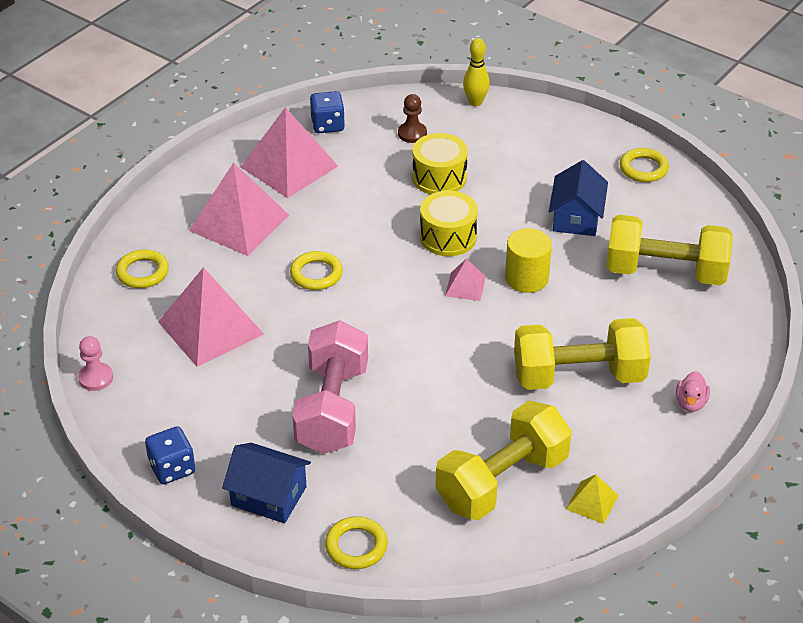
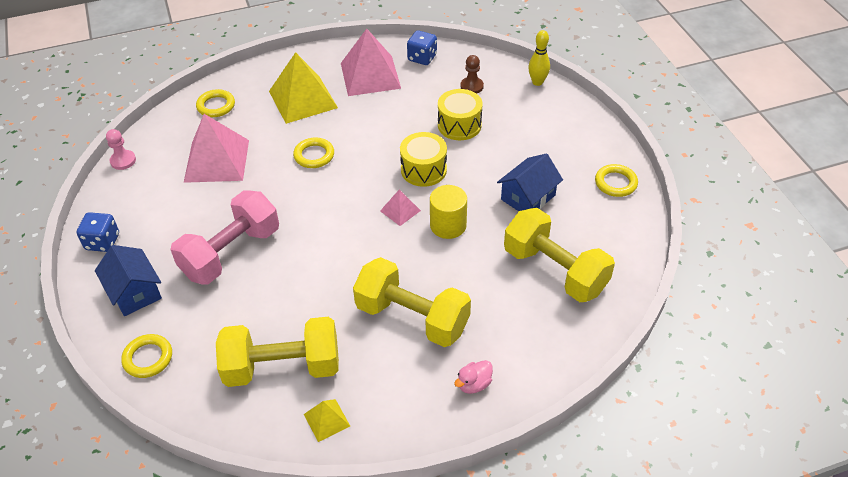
camera: 35 degrees right, 5 degrees up
pink pyramid [189,163,289,256] -> yellow pyramid [269,52,338,124]

